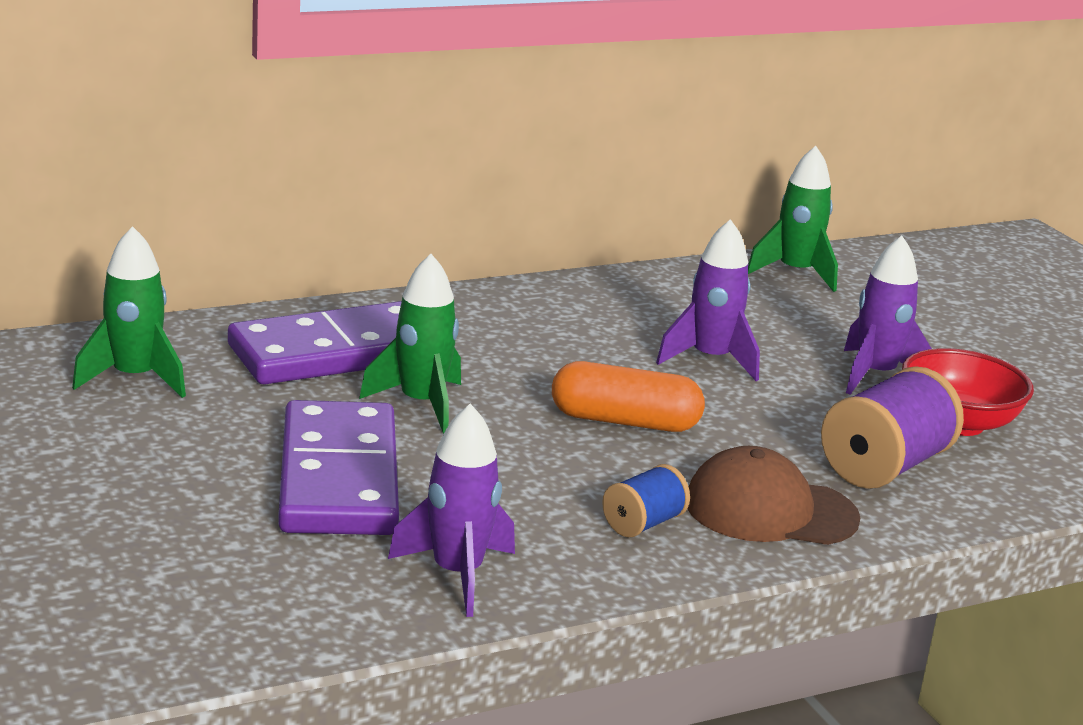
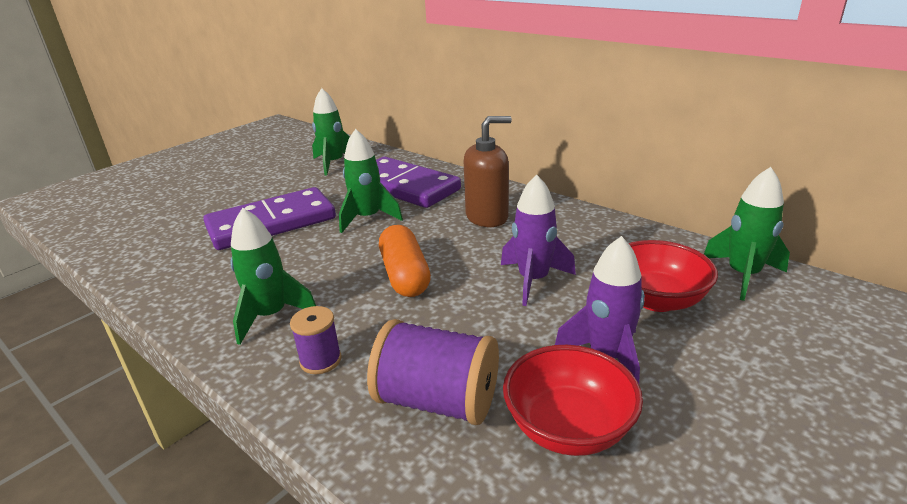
camera: 70 degrees right, 5 degrees up
purple rocket [388,403,515,617] -> none
blue spool [602,464,690,537] -> green rocket [230,208,316,345]
brown cap [687,446,860,545] -> purple spool [290,306,342,374]
none -> brown soap dispenser [464,116,512,227]
none -> red bowl [628,240,718,312]

